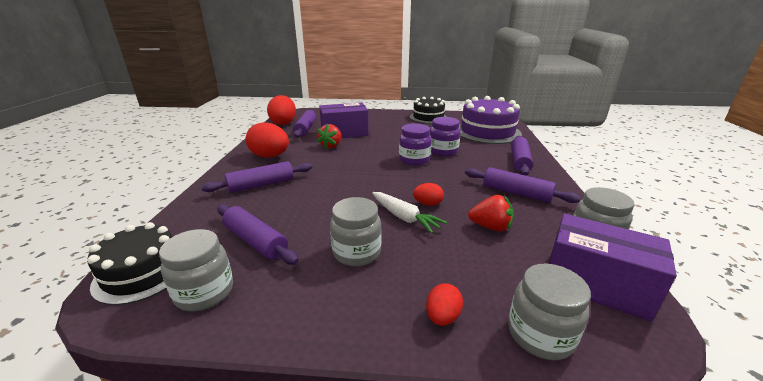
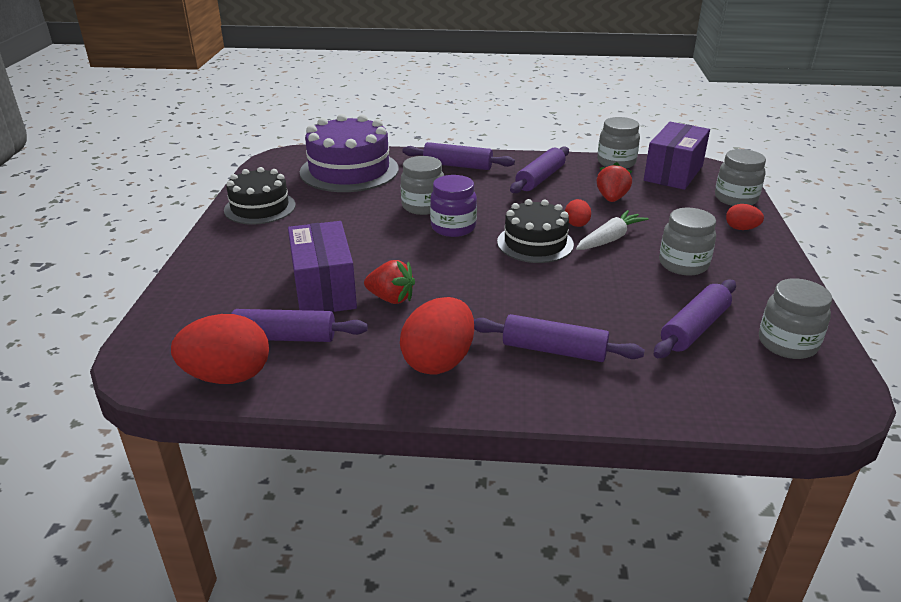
camera: 90 degrees left, 5 degrees up
black cake [87,222,172,305] -> black cake moved to [497,199,574,263]
purple rolling pin [201,161,312,193] -> purple rolling pin turned 45 degrees counterclockwise [474,314,645,362]
purple jar [430,117,461,156] -> grey jar [401,156,444,215]

